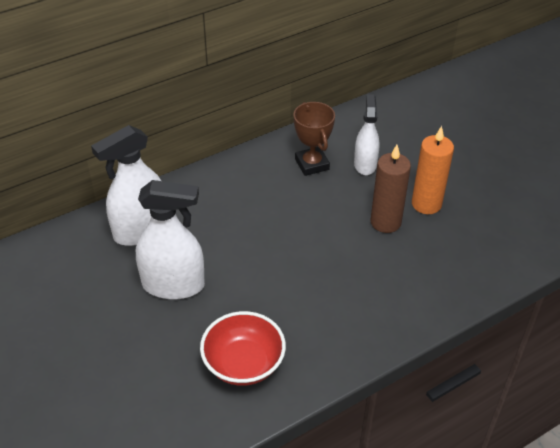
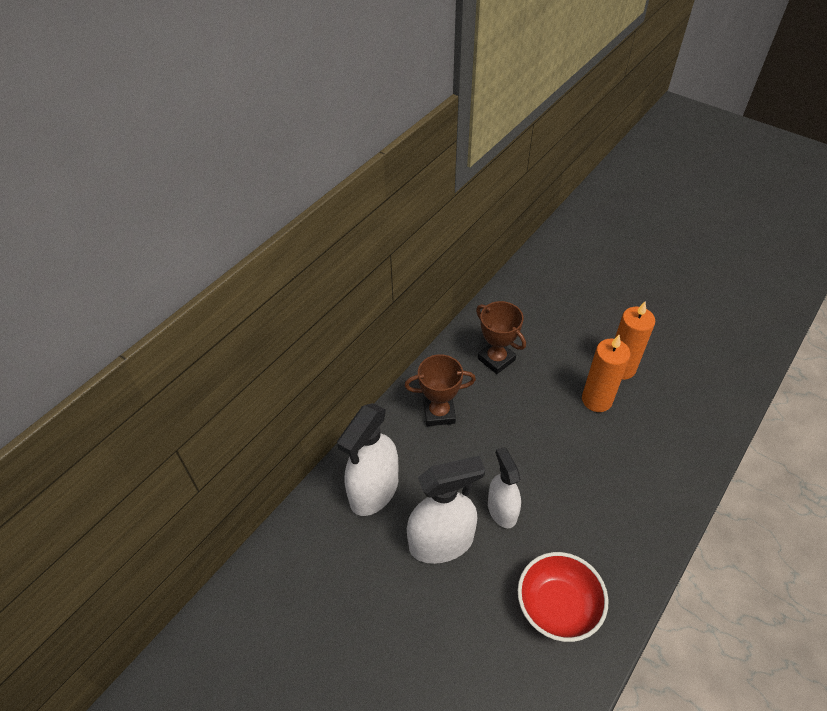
camera: 20 degrees left, 5 degrees up
white spray bottle [354,94,380,175] -> white spray bottle moved to [488,447,521,528]
brown candle [371,145,411,233] -> orange candle [582,335,630,412]
none -> brown trophy [404,354,476,426]

